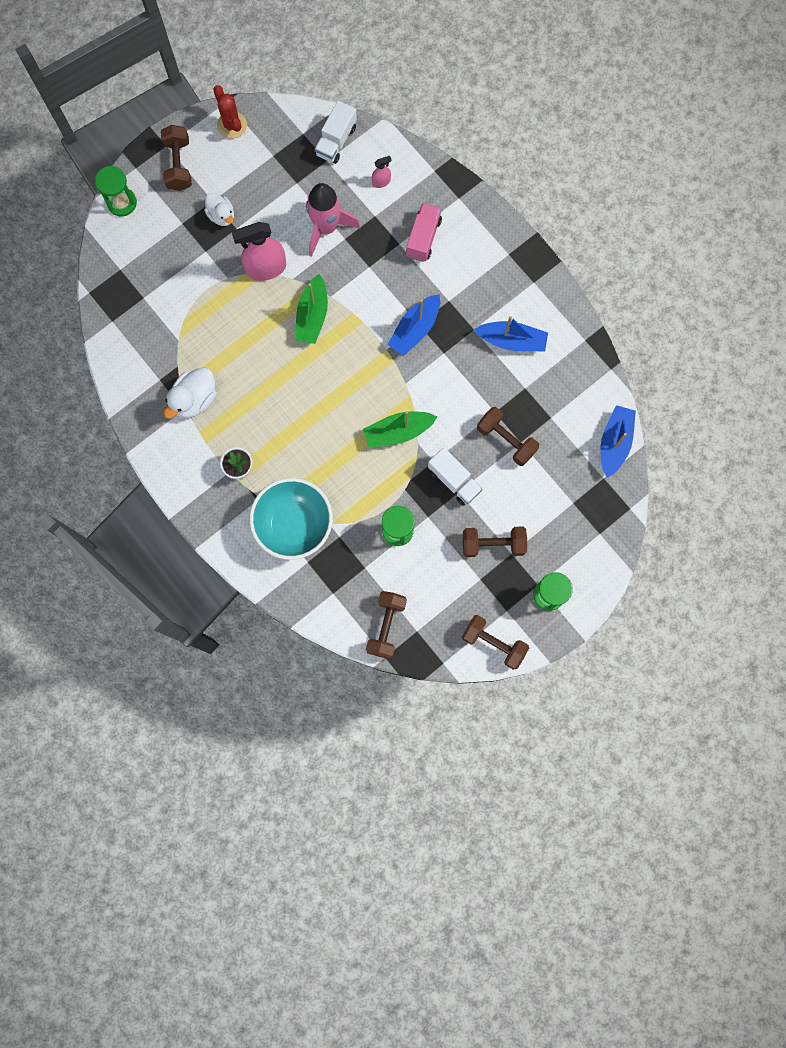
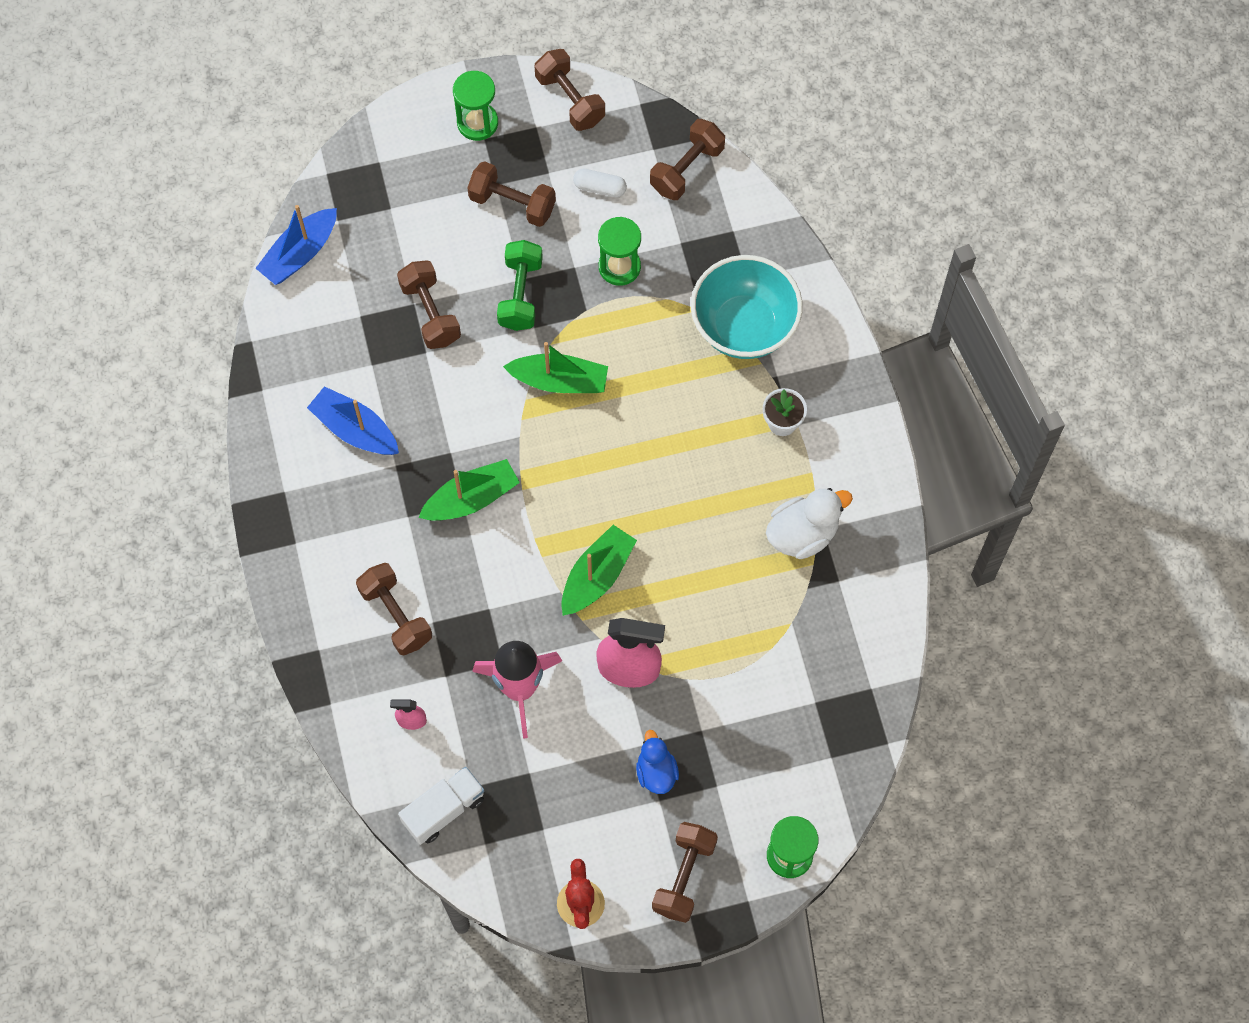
camera: 155 degrees left, 10 degrees down
white duck [204,193,234,226] -> blue duck [636,730,679,794]
blue boat [387,294,440,356] -> green boat [418,459,520,521]
pink truck [406,203,442,262] -> brown dumbbell [356,563,432,655]
white truck [428,447,483,506] -> green dumbbell [497,240,543,331]
none -> white capsule [573,169,627,197]

